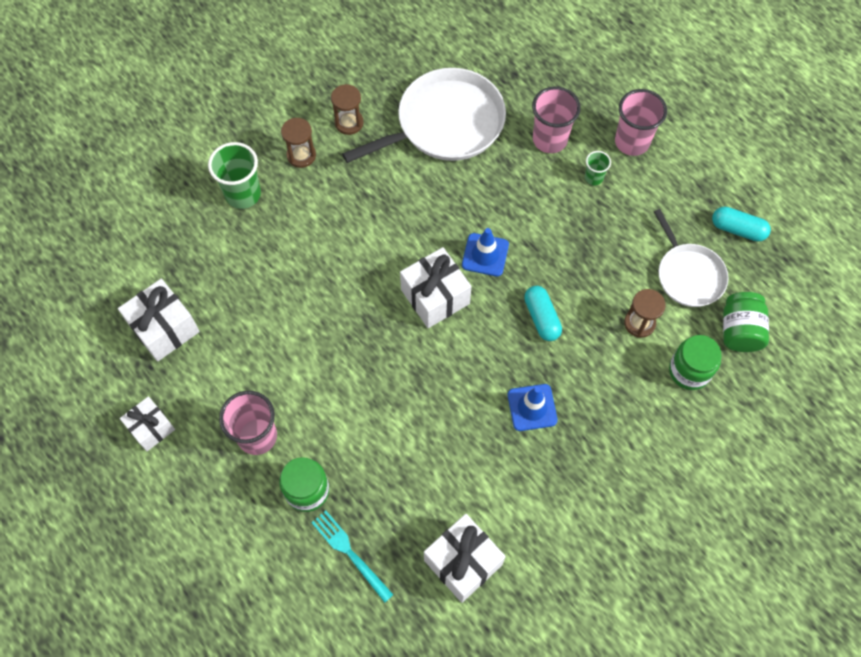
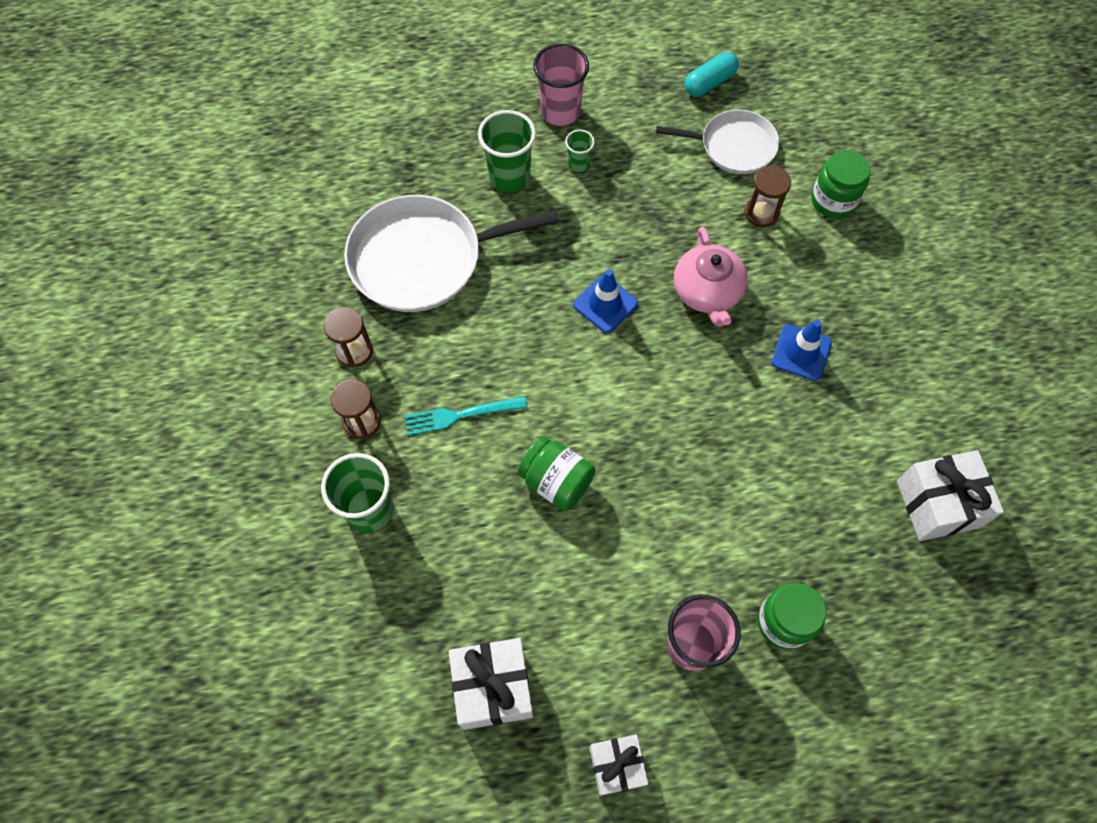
camera: 60 degrees left, 0 degrees up
turquoise fork [311,510,394,603] -> turquoise fork moved to [405,396,527,435]
white pan [342,68,506,163] -> white pan turned 105 degrees counterclockwise [344,195,559,312]
white gift [400,247,471,328] -> none
turquoise capsule [524,286,562,341] -> pink teapot [674,227,748,327]
pink cup [532,86,581,153] -> green cup [478,110,536,192]
green jar [723,292,769,352] -> green jar moved to [517,436,596,511]

